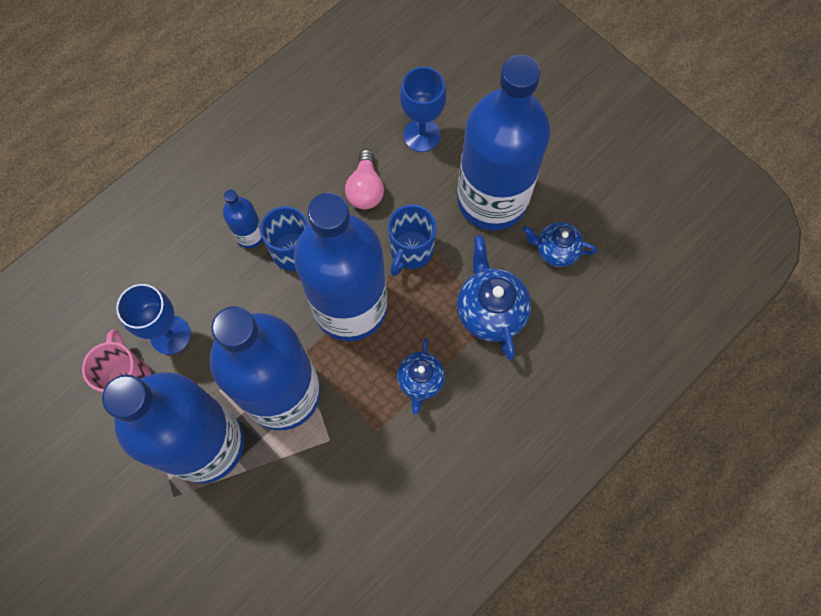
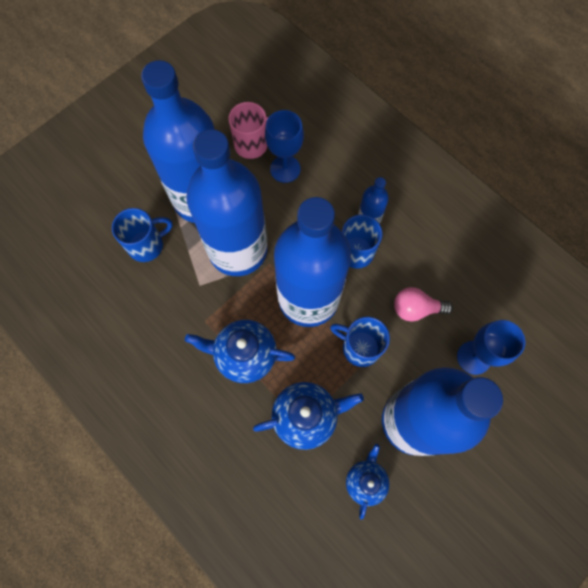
camera: 90 degrees right, 0 degrees up
blue teapot [397,338,445,415] -> blue teapot [185,320,295,383], size x1.56
none -> blue mug [112,208,173,262]

